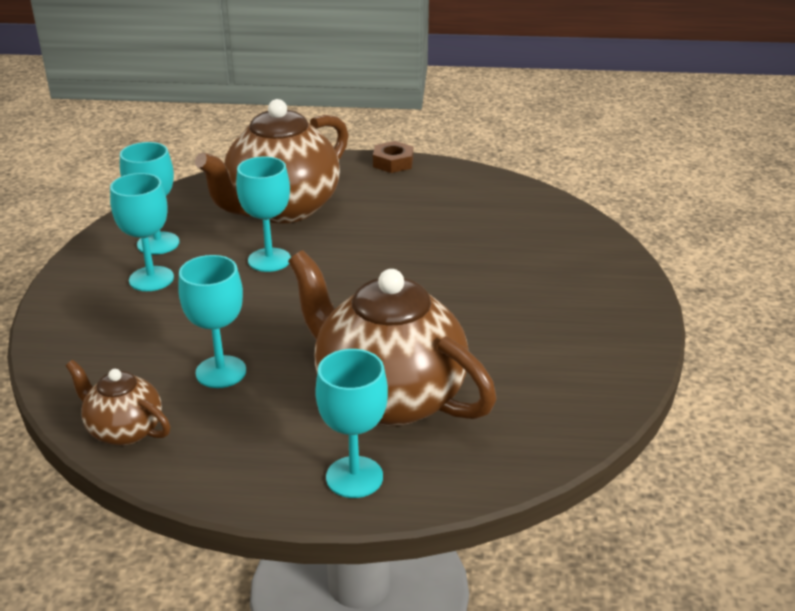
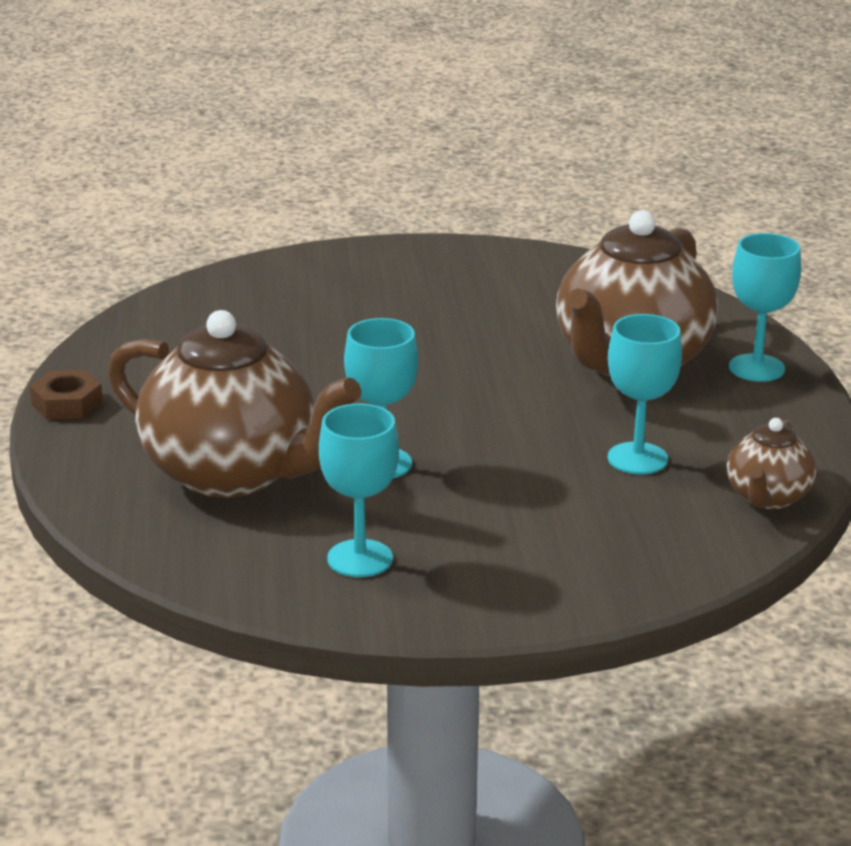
camera: 100 degrees left, 5 degrees down
turquoise goblet [110,173,174,291] -> none

